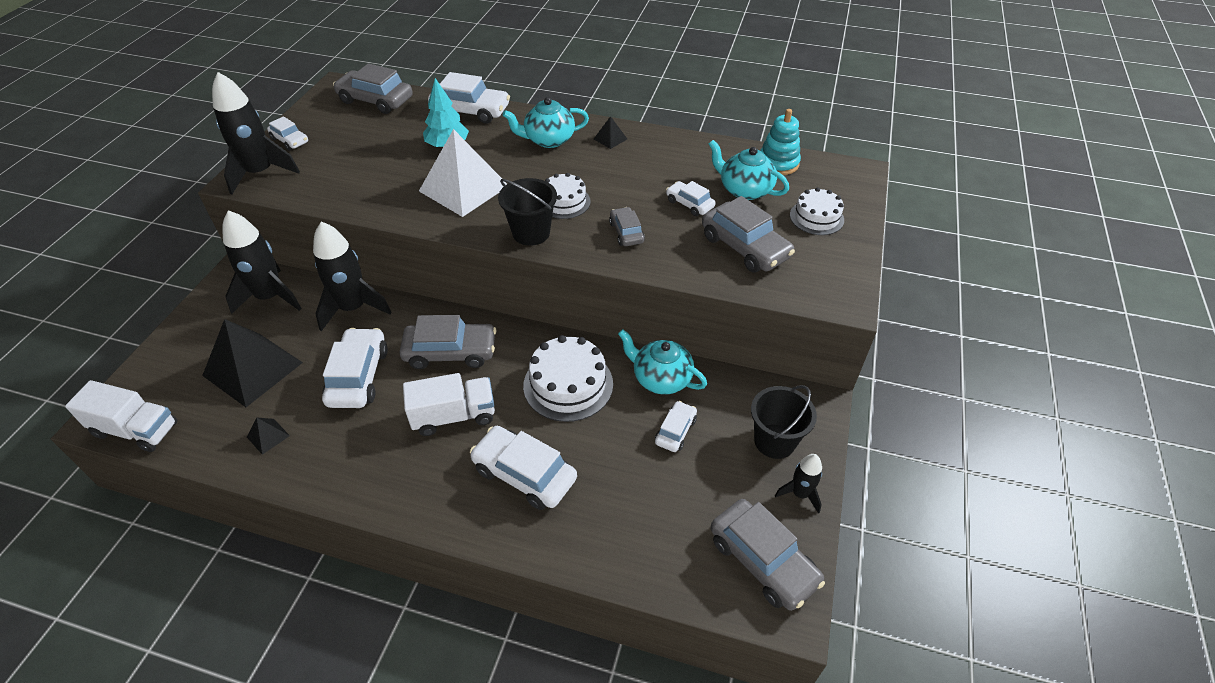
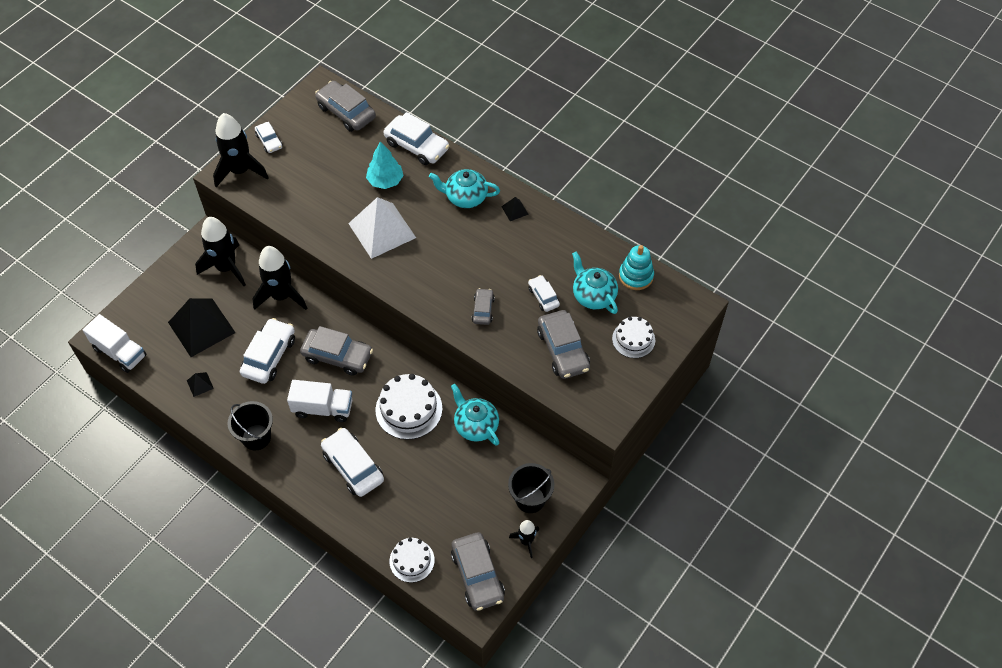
camera: 20 degrees right, 10 degrees up
black bucket [498,178,557,246] -> black bucket moved to [228,401,273,450]
white cake [545,173,590,219] -> white cake moved to [389,537,435,583]
white car [655,401,697,452] -> none

